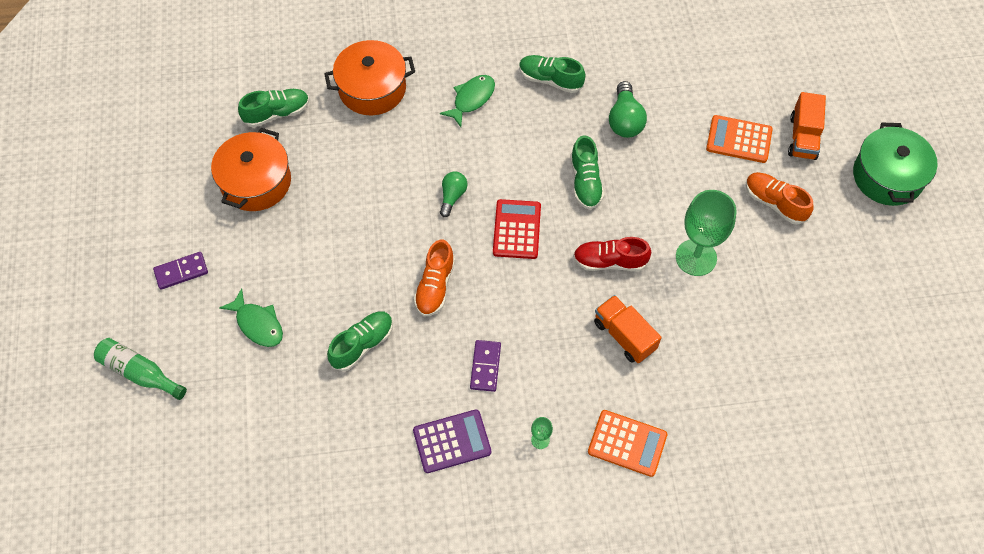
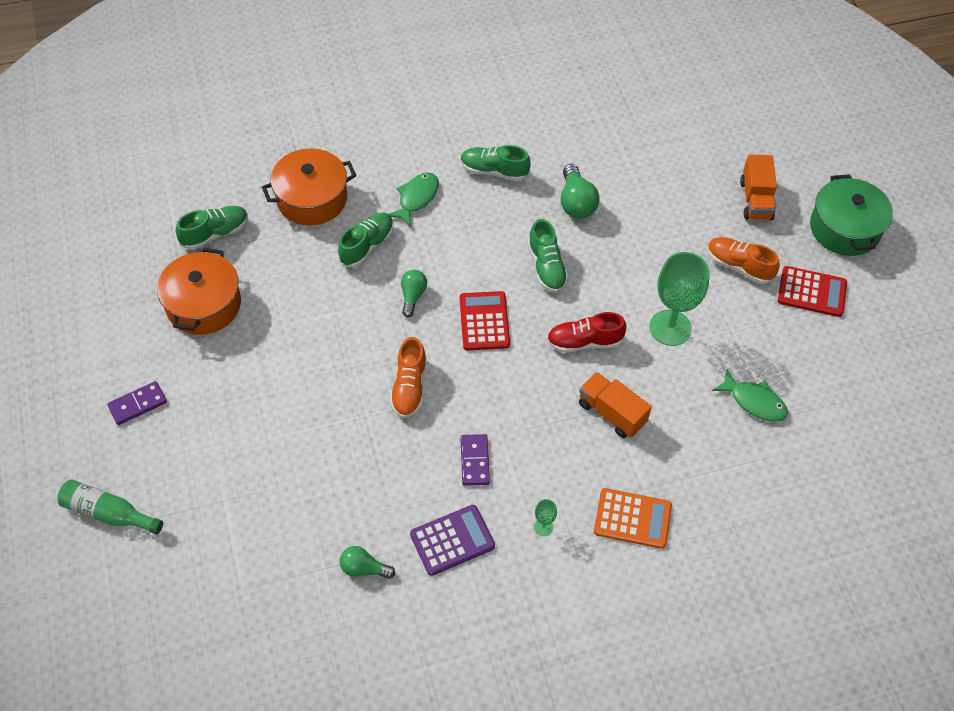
camera: 10 degrees left, 5 degrees down
green fish [219,289,283,347] -> green fish moved to [712,369,788,422]
green shoe [327,311,393,371] -> green shoe moved to [338,212,394,268]
orange calculator [706,115,773,163] -> none
none -> green light bulb [339,546,395,579]
none -> red calculator [778,266,847,317]

